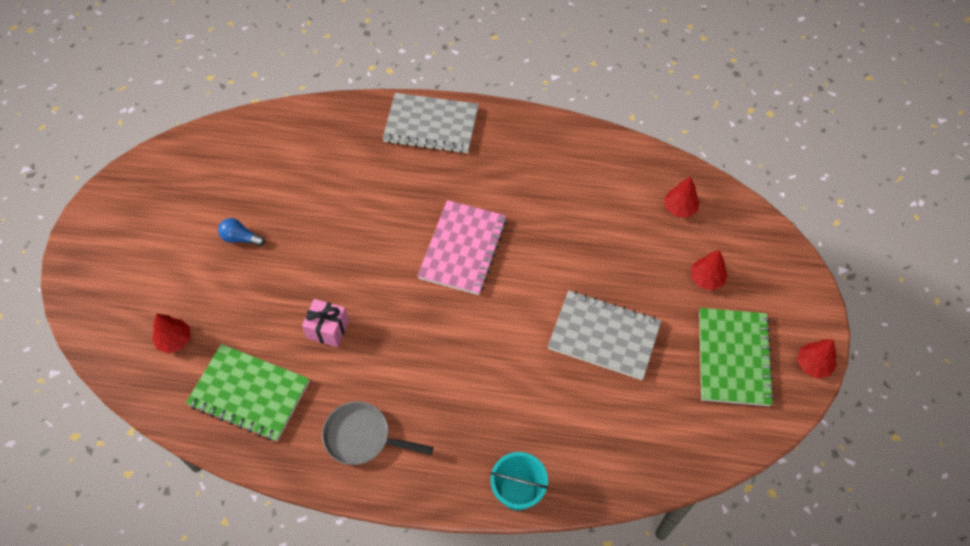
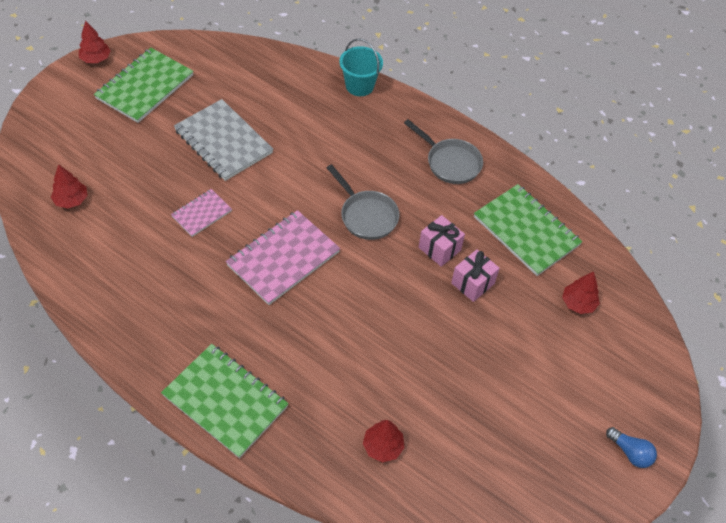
camera: 155 degrees left, 5 degrees down
blue light bulb [218,218,265,246] -> blue light bulb moved to [606,427,657,468]
grey notebook [382,93,479,154] -> green notebook [161,344,289,458]
red tree [691,250,728,290] -> red tree moved to [363,420,405,463]
none -> pink notebook [171,189,232,237]
none -> grey pan [327,164,399,240]
none -> pink gift [451,249,500,302]

